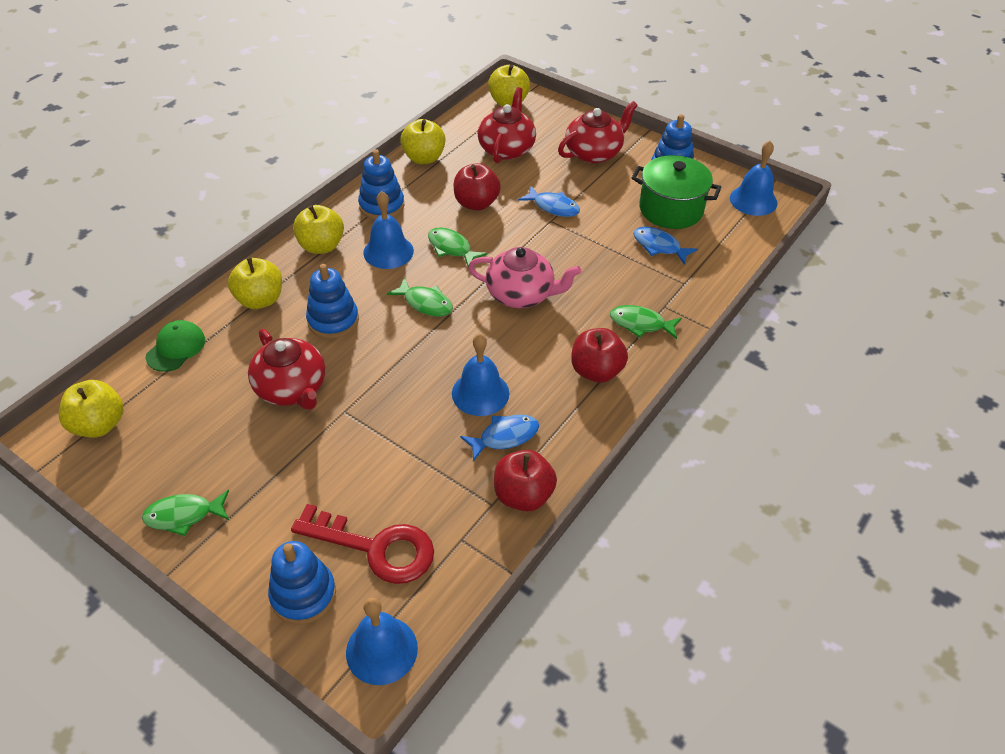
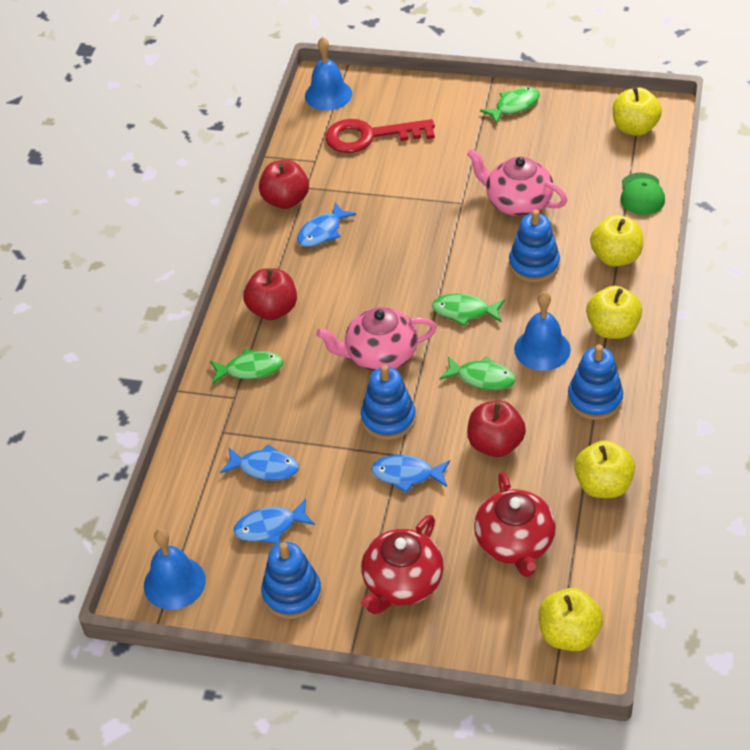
camera: 160 degrees right, 0 degrees up
red teapot [248,329,325,410] -> pink teapot [467,149,567,216]
blue stacking toy [268,541,336,624] -> blue stacking toy moved to [361,365,416,440]
blue bell [452,334,509,416] -> none
green pot [632,155,721,229] -> blue fish [234,499,315,544]

